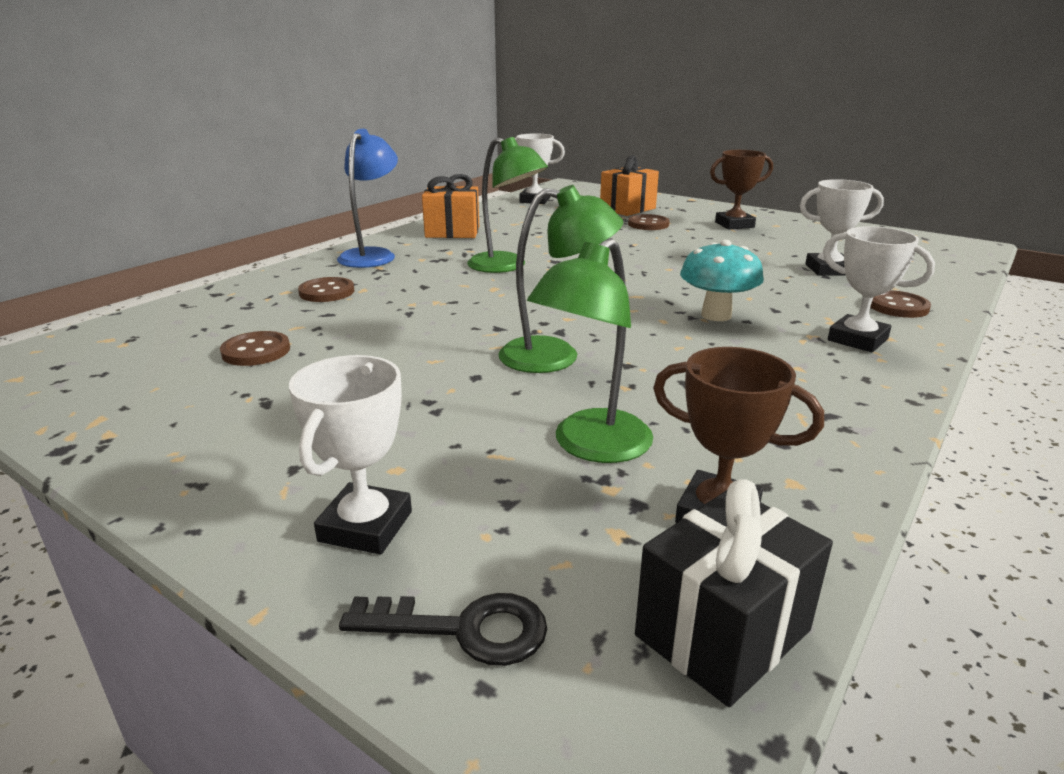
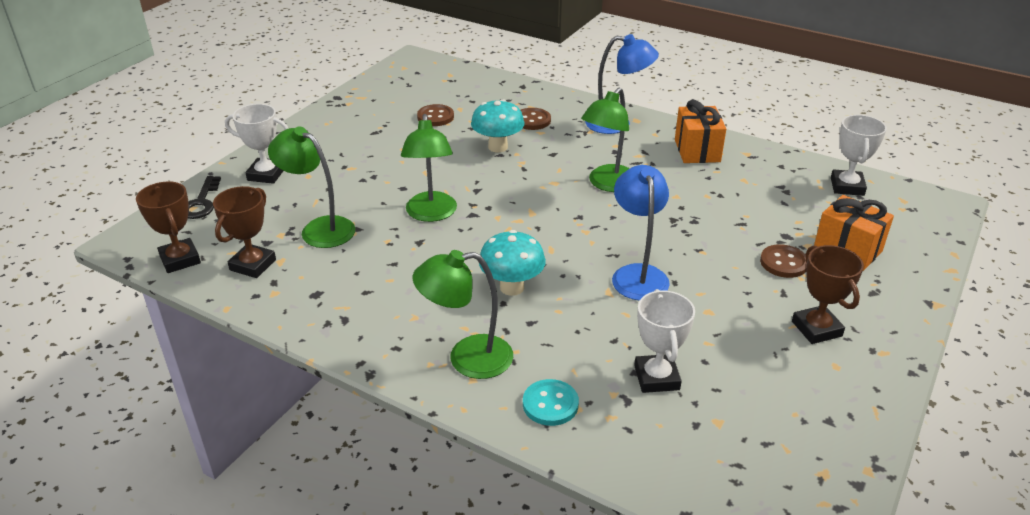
camera: 85 degrees right, 10 degrees up
black gift [635,479,833,707] -> brown trophy [136,182,201,273]
white trophy [823,226,935,352] -> green lamp [412,250,513,379]
brown button [870,290,931,318] -> turquoise button [523,379,579,426]
none -> turquoise mushroom [471,99,525,152]
none -> blue lamp [612,165,670,301]

